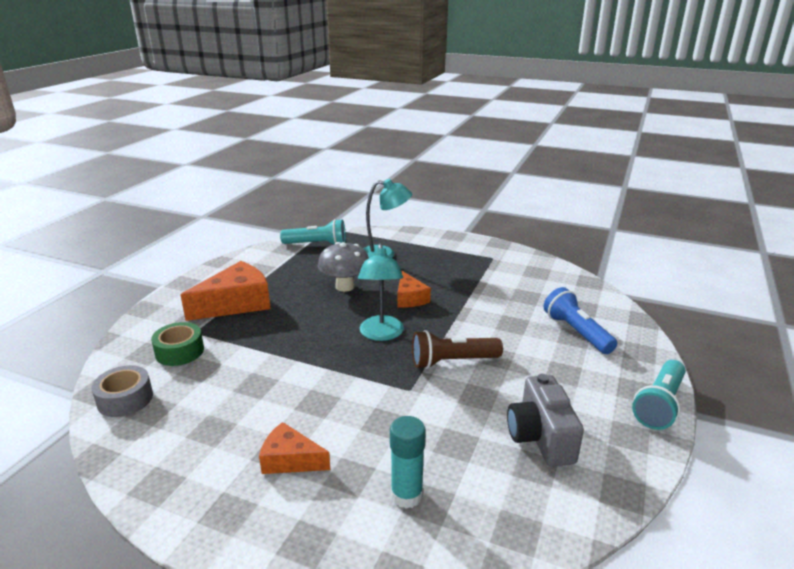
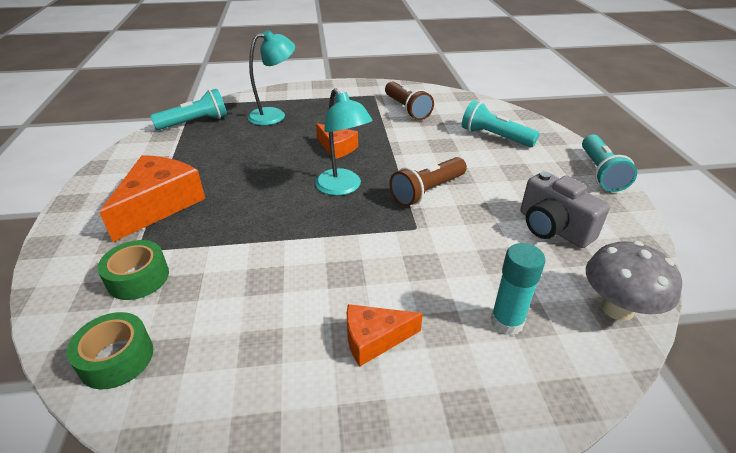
camera: 30 degrees left, 10 degrees up
grey tape [91,365,153,417] -> green tape [67,312,153,389]
grey mushroom [318,242,369,292] -> grey mushroom moved to [586,241,682,321]
blue flashlight [544,287,617,354] -> turquoise flashlight [462,100,540,147]
none -> brown flashlight [385,81,434,120]

